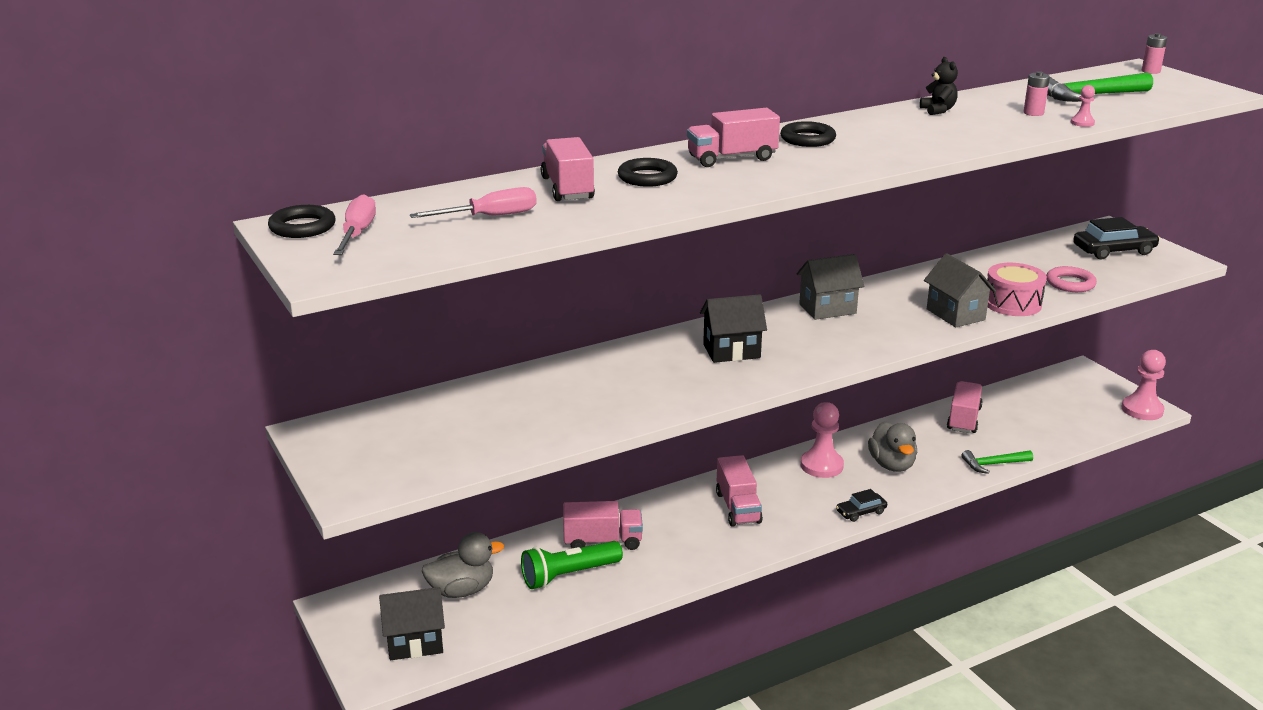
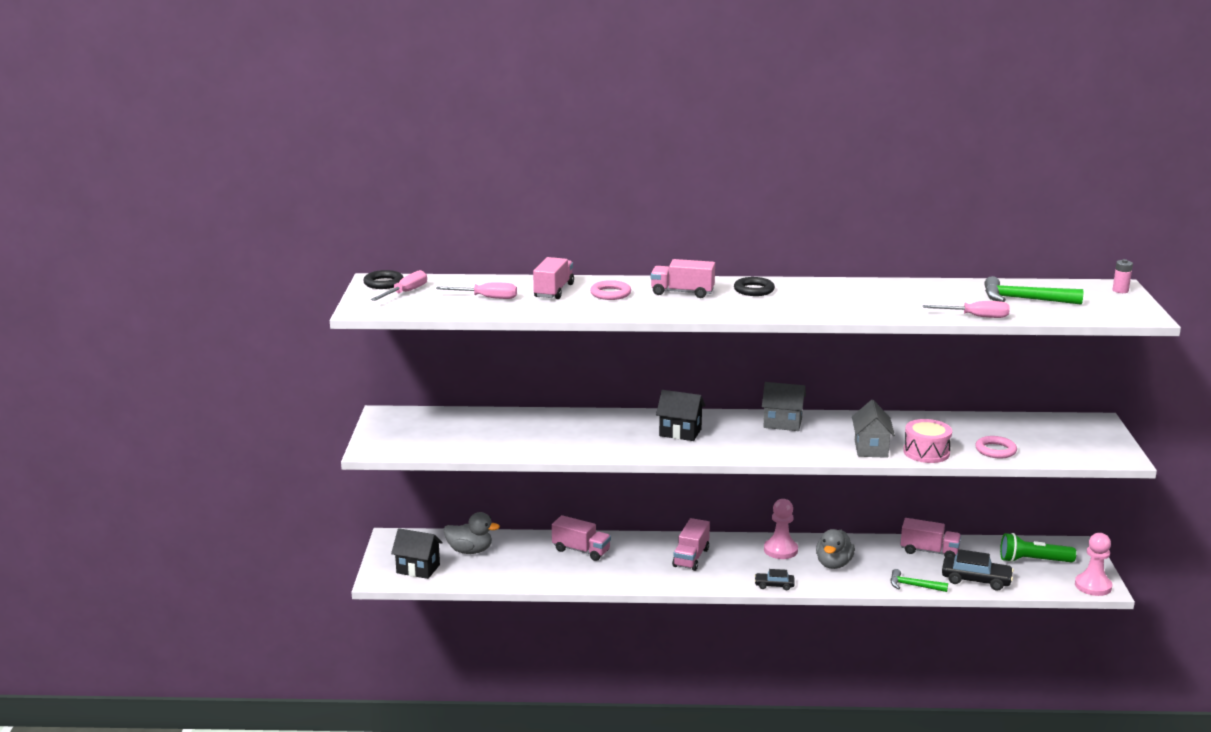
camera: 30 degrees right, 5 degrees down
green flashlight [521,541,623,589] -> green flashlight moved to [1000,533,1076,562]
black ring [618,158,678,187] -> pink ring [590,280,631,300]
black teddy bear [920,57,958,115] -> none
pink truck [947,381,983,433] -> pink truck turned 60 degrees clockwise [900,518,961,557]
pink battery [1023,71,1050,116] -> none
pink pawn [1071,85,1095,127] -> pink screwdriver [923,301,1010,318]
black car [1073,217,1160,259] -> black car moved to [942,549,1014,590]

